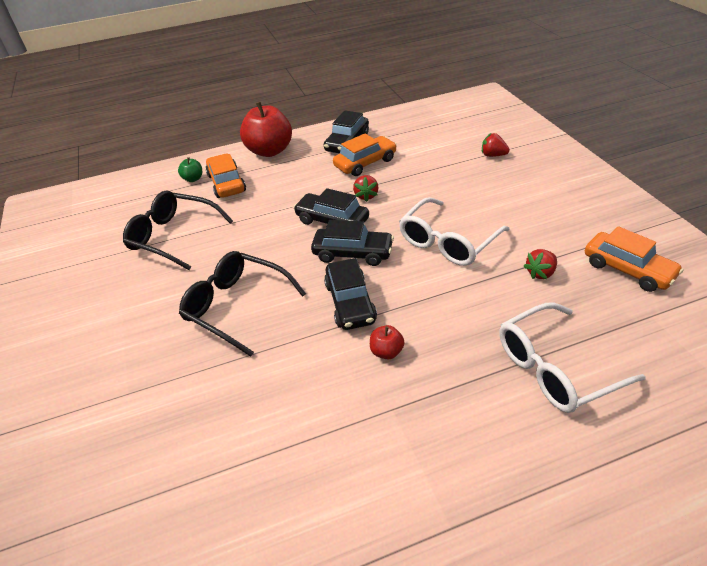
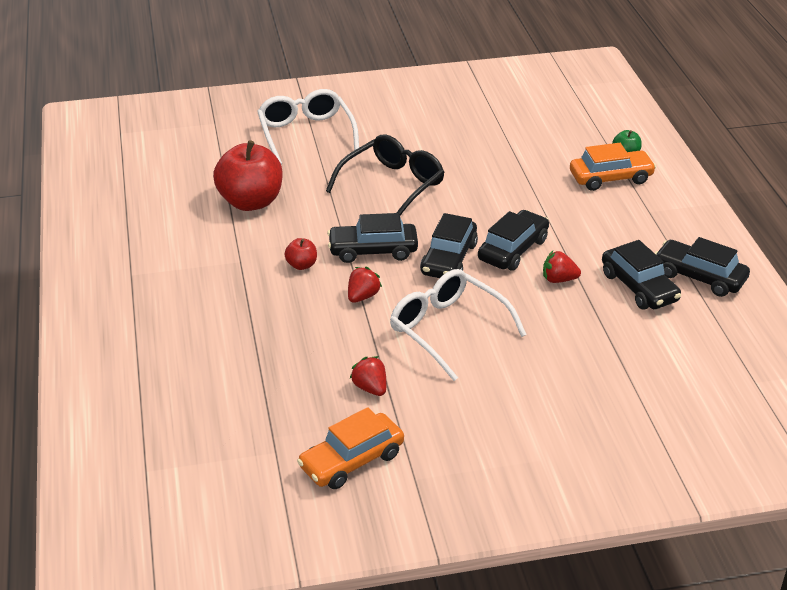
camera: 95 degrees right, 5 degrees down
black glasses [123,190,233,270] -> none
red apple [240,102,292,157] -> red apple moved to [213,140,282,211]
orange car [333,134,397,176] -> black car [602,240,681,310]
red strawberry [482,133,510,157] -> red strawberry moved to [348,267,382,303]
white glasses [499,302,646,413] -> white glasses moved to [257,89,359,165]

